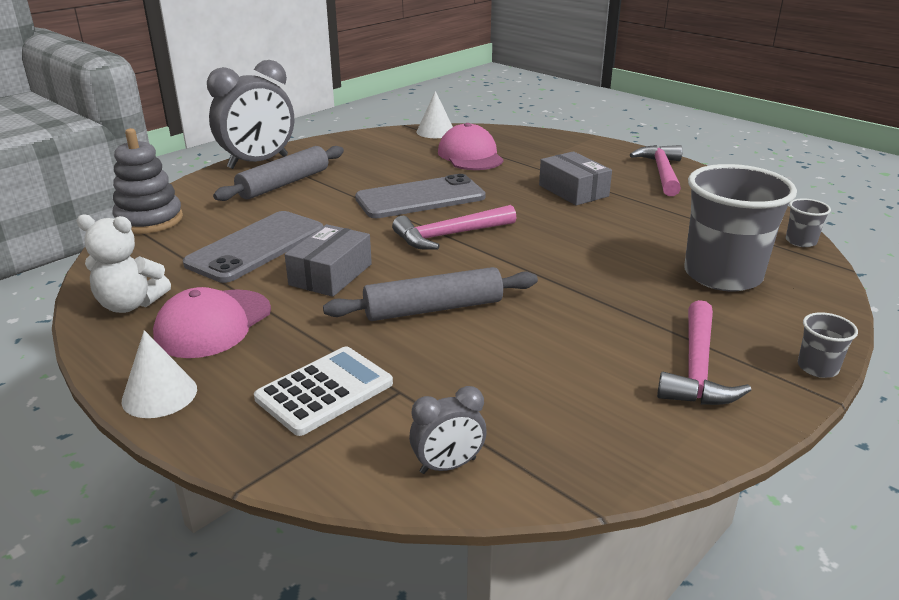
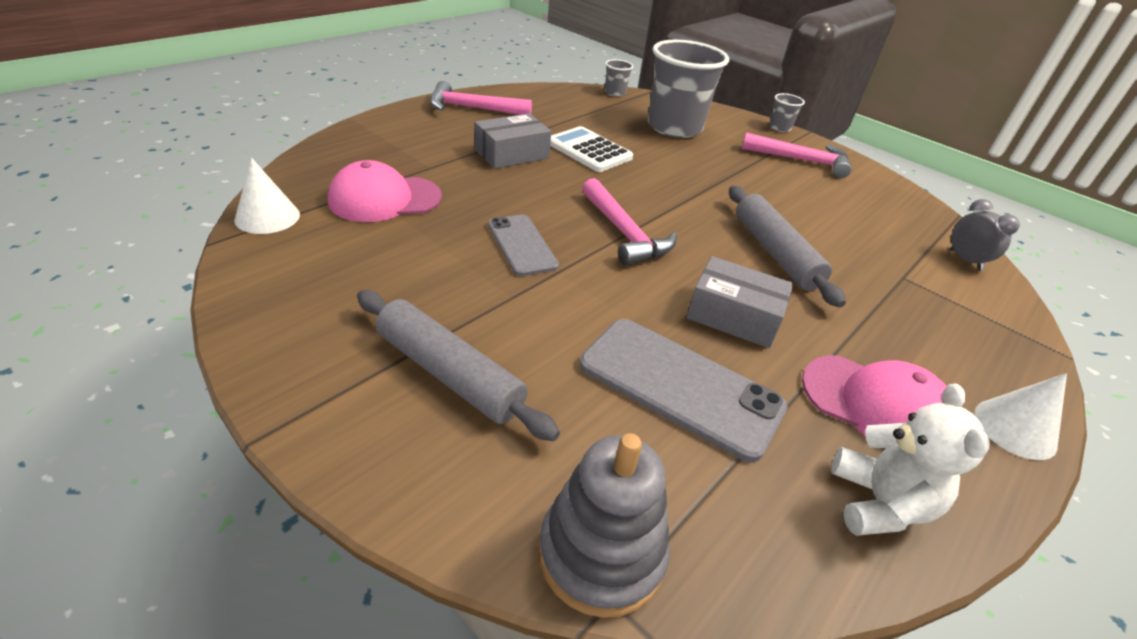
camera: 95 degrees left, 10 degrees up
grey clock [207,60,294,169] -> none
white calculator [254,347,393,436] -> white calculator moved to [550,126,633,172]
grey phone [355,174,486,218] -> grey phone [488,215,559,276], size x0.62

